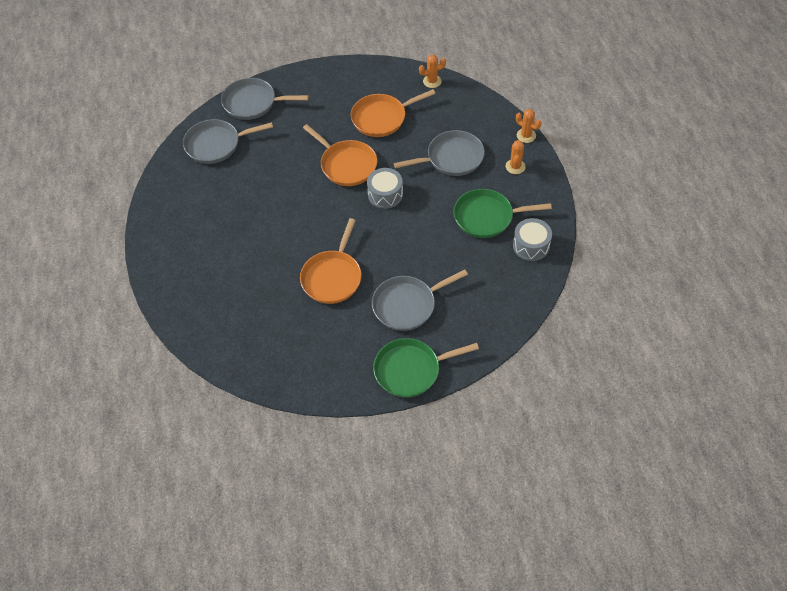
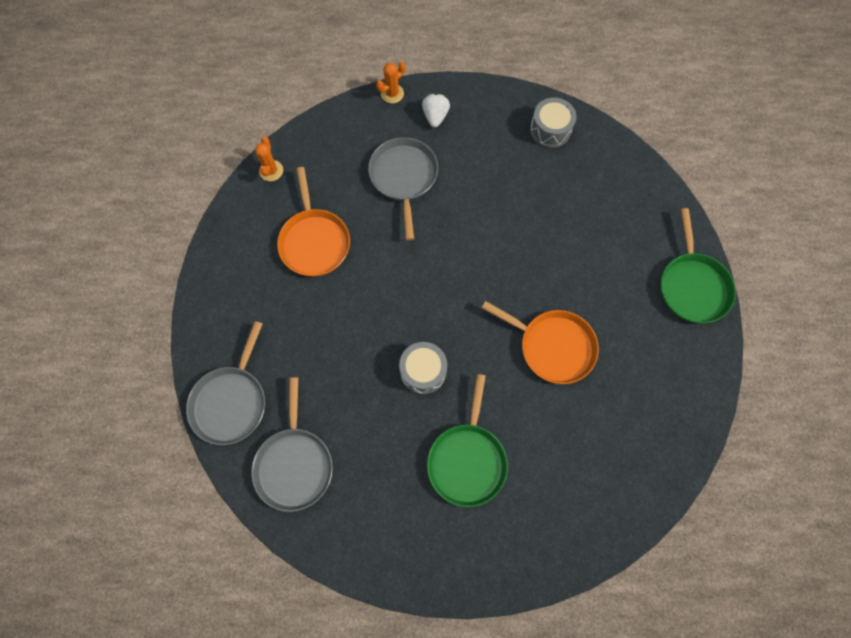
camera: 80 degrees left, 15 degrees up
orange pan [303,124,377,186] -> none
grey drum [367,168,403,209] -> grey drum moved to [399,342,447,394]
grey pan [372,270,468,331] -> none
green pan [454,189,552,238] -> green pan moved to [427,374,508,507]
orange cactus [506,140,526,174] -> white strawberry [422,93,450,128]

